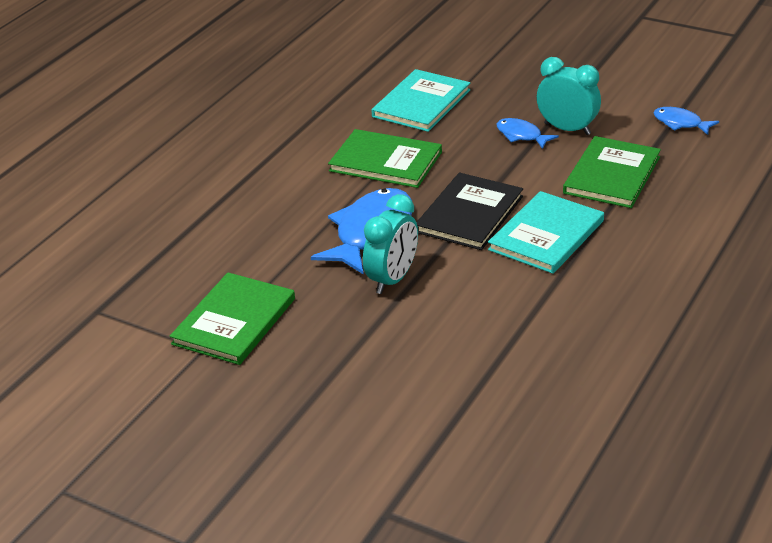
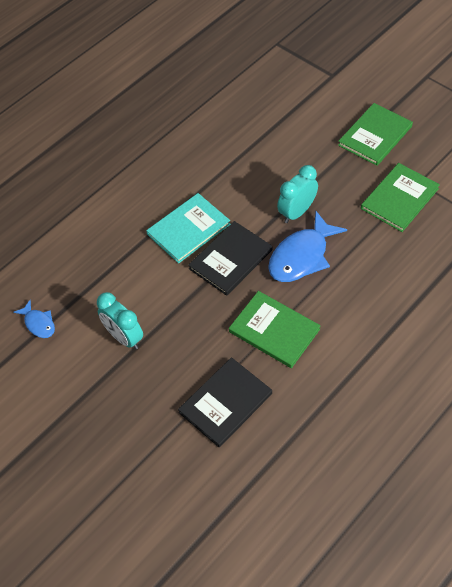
camera: 165 degrees left, 20 degrees up
turquoise book [372,69,471,132] -> black book [178,357,272,447]
blue fish [497,118,559,149] -> none
green book [563,136,661,208] -> green book moved to [338,103,413,166]

